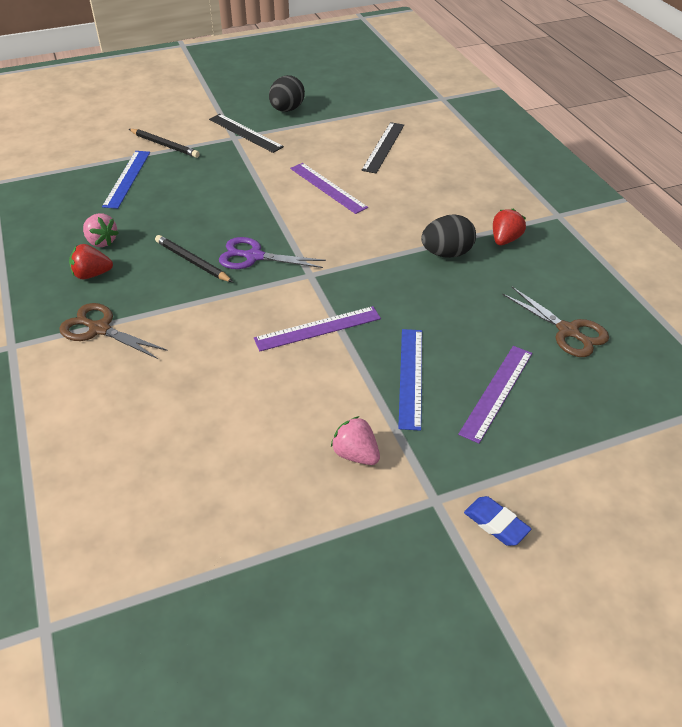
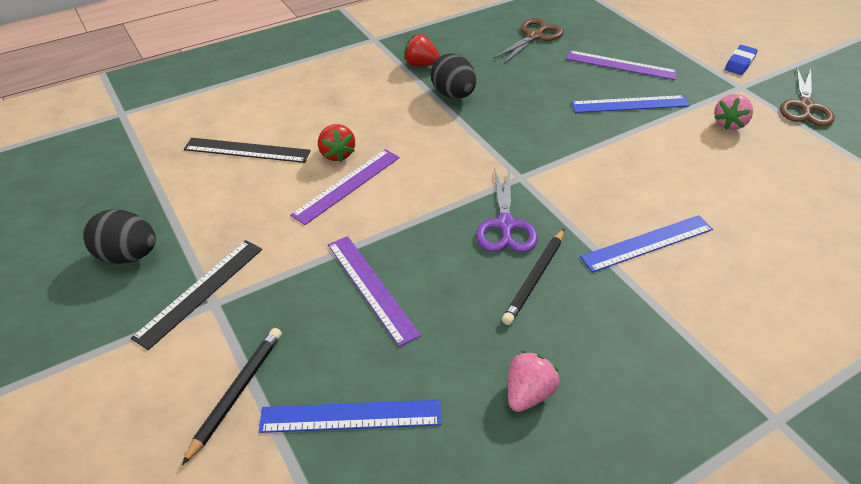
camera: 100 degrees left, 0 degrees up
brown scissors [59,303,168,359] -> brown scissors moved to [780,68,835,126]
red strawberry [69,244,113,279] -> red strawberry moved to [318,124,355,162]
purple ruler [254,306,381,351] -> purple ruler moved to [328,236,421,347]
none -> blue ruler [580,215,713,272]

